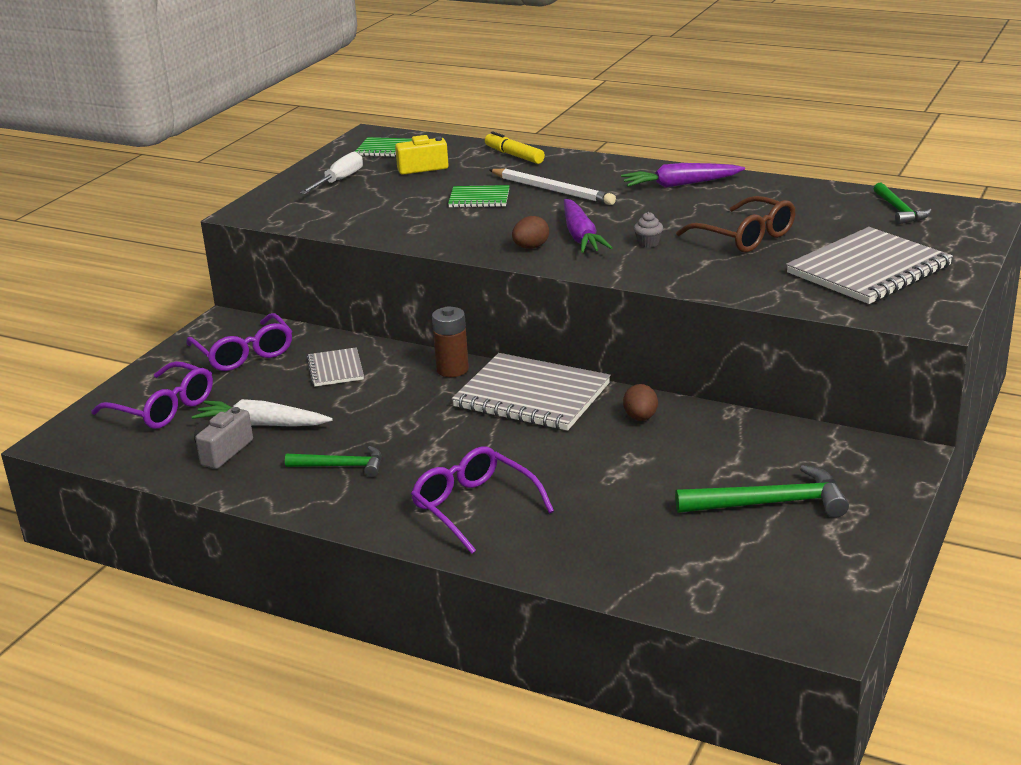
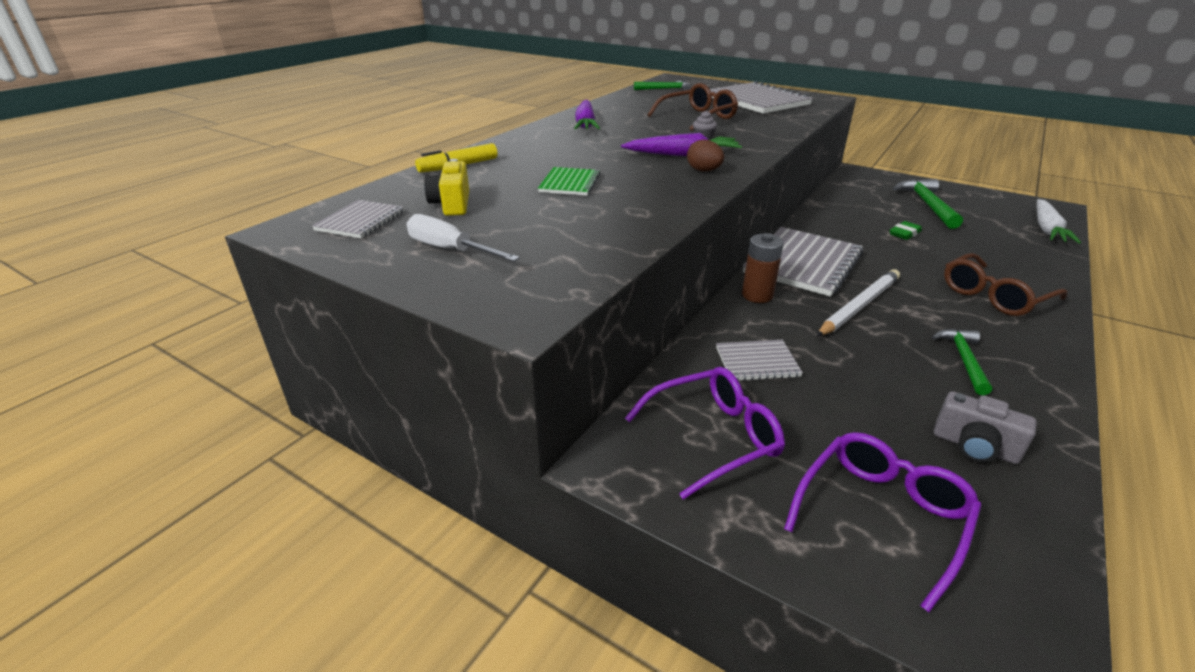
camera: 85 degrees left, 5 degrees up
white carrot [192,399,333,426] -> white carrot moved to [1037,199,1081,244]
green notebook [355,137,412,157] -> grey notebook [312,200,404,238]
purple glasses [411,447,554,554] -> brown glasses [944,253,1067,316]
white pencil [489,169,616,205] -> white pencil moved to [816,269,900,337]
brown egg [623,384,658,421] -> none
none -> green eraser [889,221,922,240]

